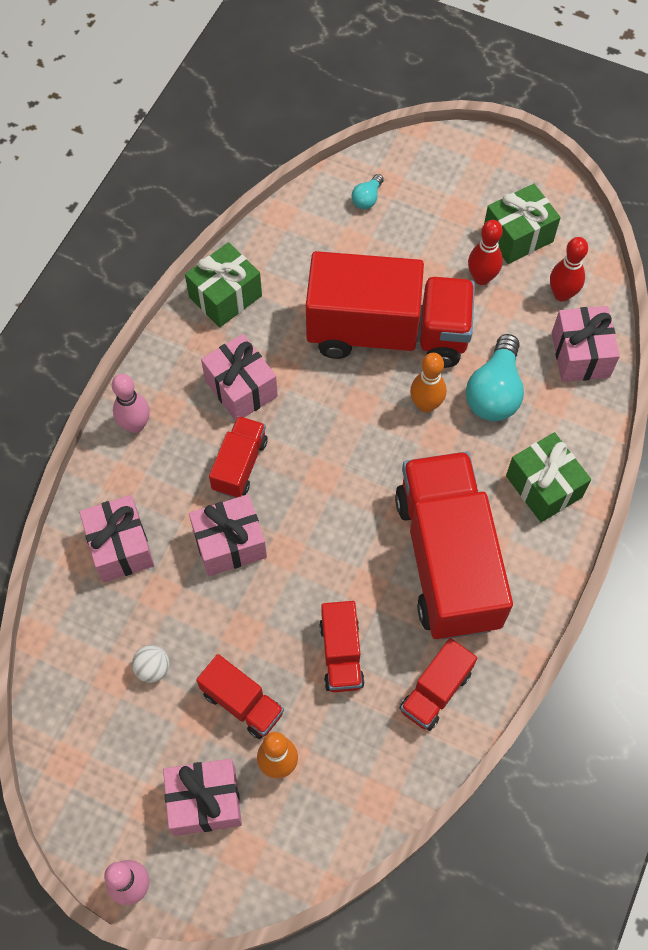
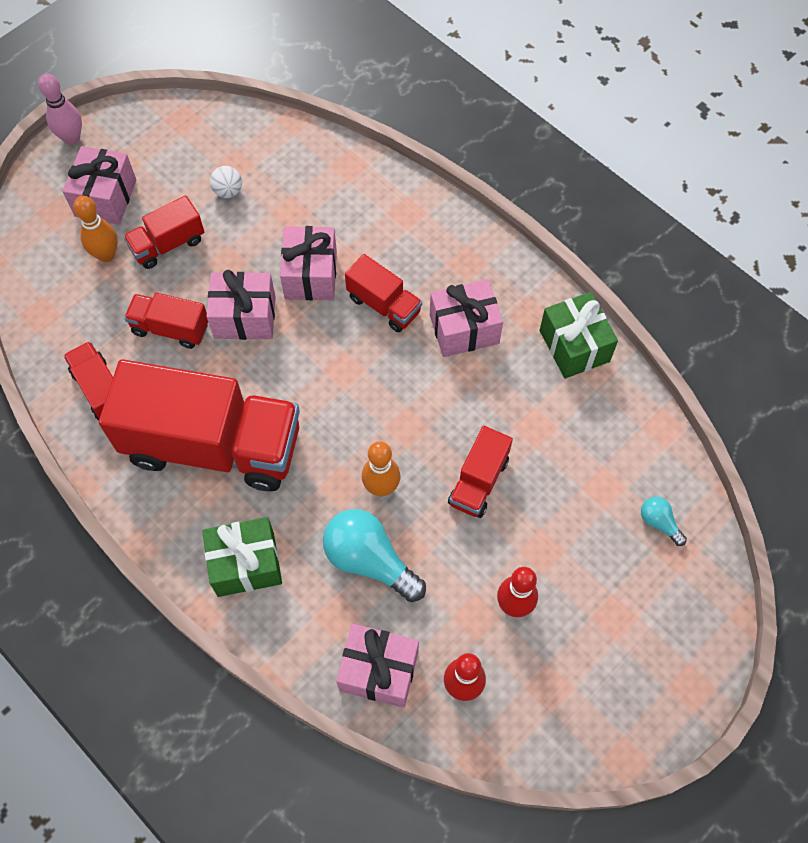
camera: 110 degrees right, 0 degrees up
pink gift [79,495,154,583] -> pink gift moved to [206,270,276,340]
pink bowling pin [112,374,150,433] -> none
red truck [306,251,475,368] -> red truck [448,426,513,518], size x0.46
green gift [484,184,561,264] -> none

